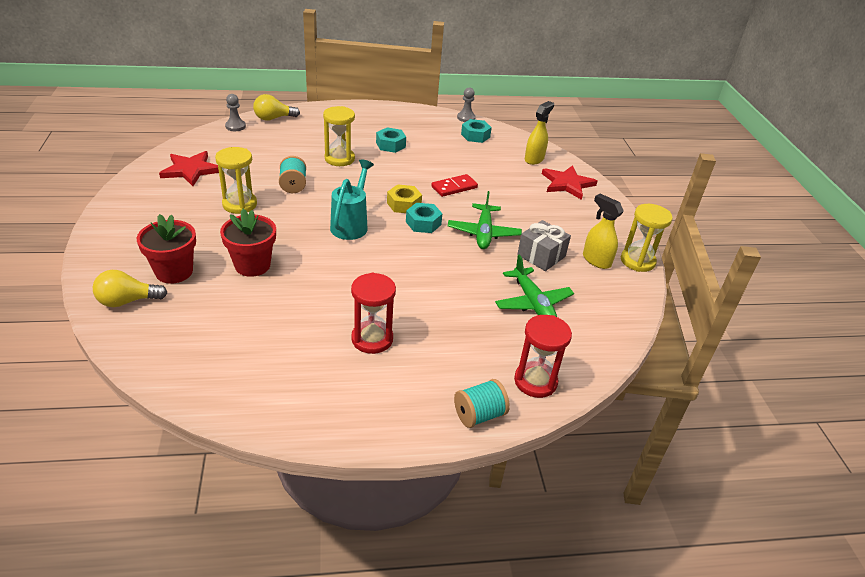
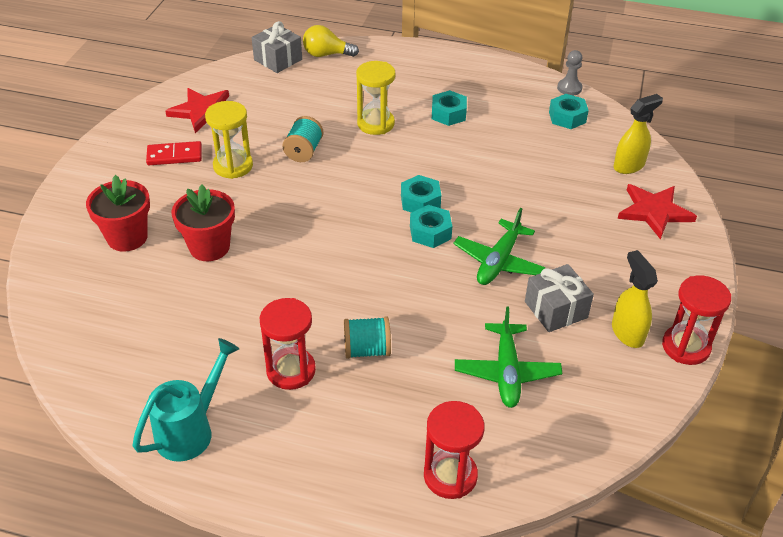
camera: 25 degrees right, 5 degrees up
yellow light bulb [93,270,167,307] -> none
grey pawn [225,94,246,131] -> grey gift [252,21,302,73]
turquoise watering can [330,159,374,240] -> turquoise watering can moved to [133,338,239,462]
yellow nut [387,184,422,213] -> turquoise nut [401,175,441,213]
red domino [431,174,478,197] -> red domino moved to [146,141,202,165]
turquoise spool [454,379,510,428] -> turquoise spool moved to [344,316,391,359]
yellow hourglass [621,204,673,272] -> red hourglass [662,275,731,365]

